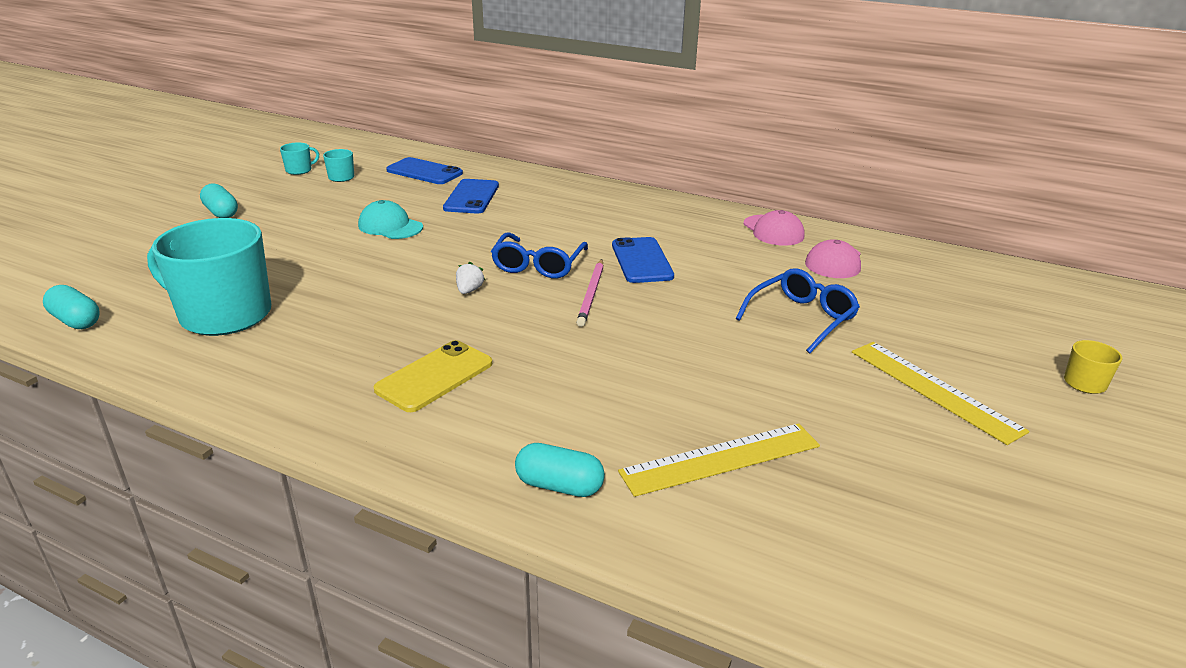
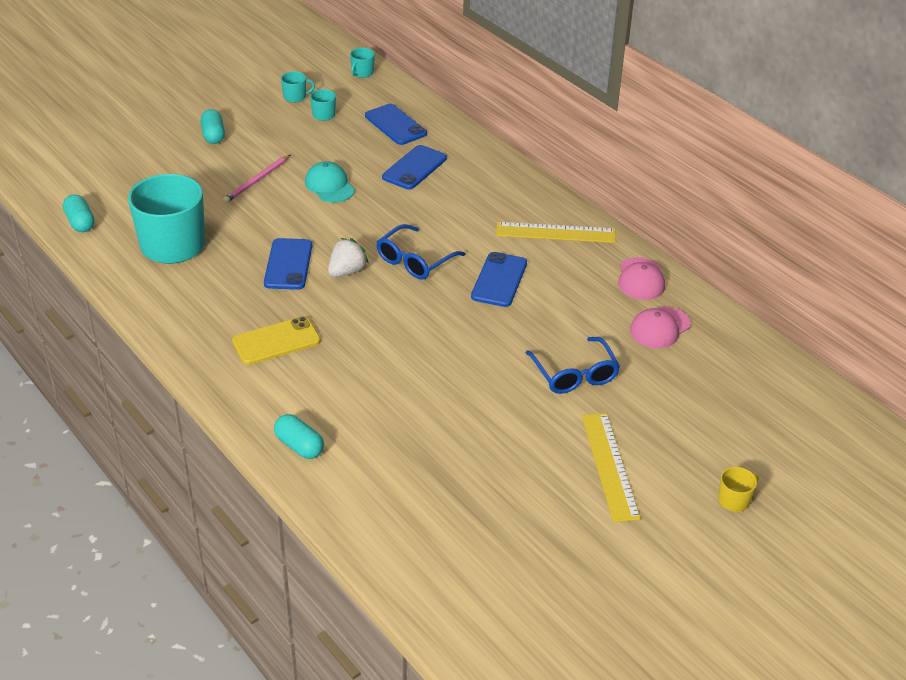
camera: 25 degrees right, 10 degrees up
white strawberry [456,261,485,294] -> white strawberry [328,238,369,277], size x1.58
pink pencil [576,259,604,327] -> pink pencil moved to [223,155,290,203]
yellow ruler [618,423,820,497] -> yellow ruler moved to [496,222,616,243]
blue glasses [736,268,860,353] -> blue glasses turned 90 degrees clockwise [526,337,620,394]
none -> blue phone [264,238,312,290]
none -> turquoise mug [350,48,375,78]

